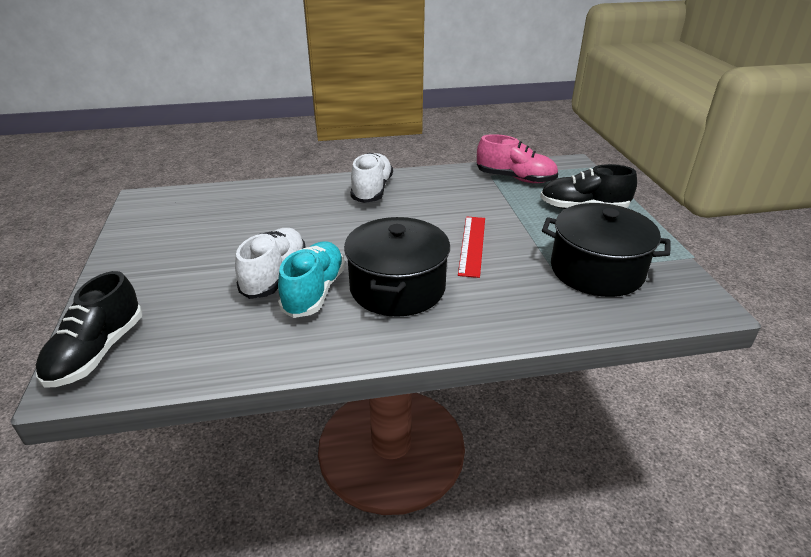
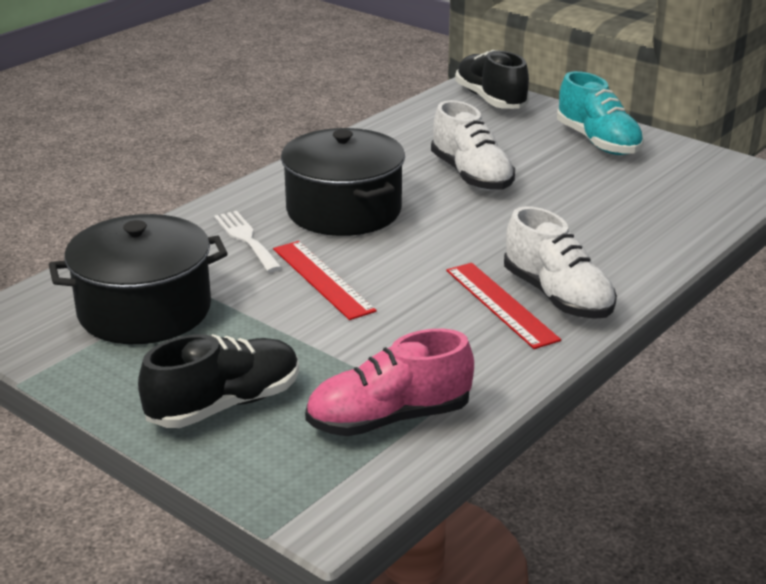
camera: 140 degrees right, 5 degrees down
turquoise shoe [278,241,345,318] -> turquoise shoe moved to [557,71,644,155]
none -> white fork [214,211,282,272]
none -> red ruler [446,263,561,349]

